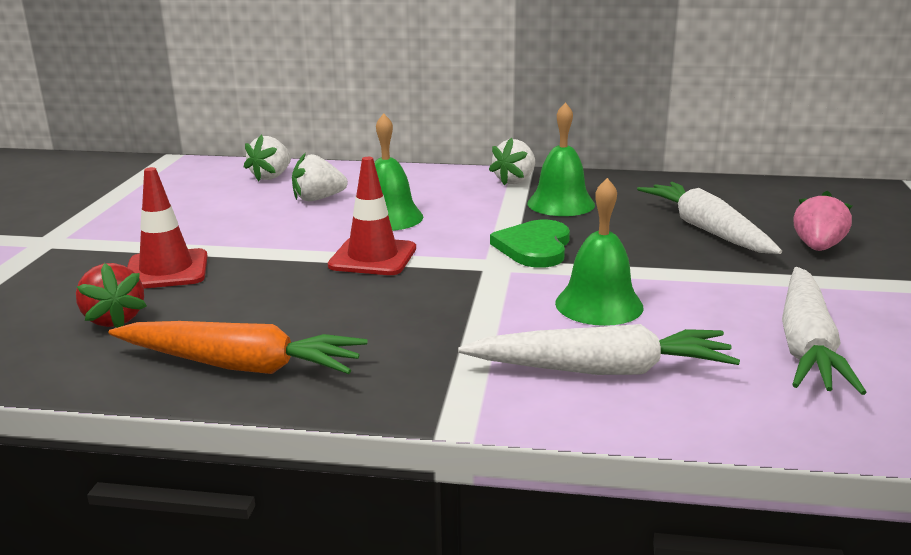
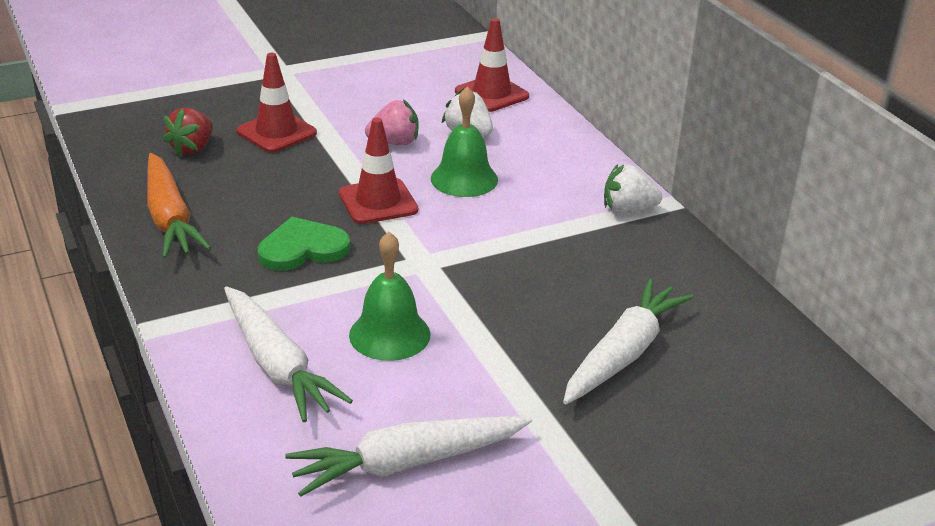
camera: 55 degrees right, 10 degrees up
white strawberry [244,135,291,181] -> red traffic cone [455,18,529,112]
green heart [490,220,570,268] -> green heart moved to [258,217,350,271]
green bell [527,102,595,216] -> none
pink strawberry [793,190,852,251] -> pink strawberry moved to [365,99,419,145]

